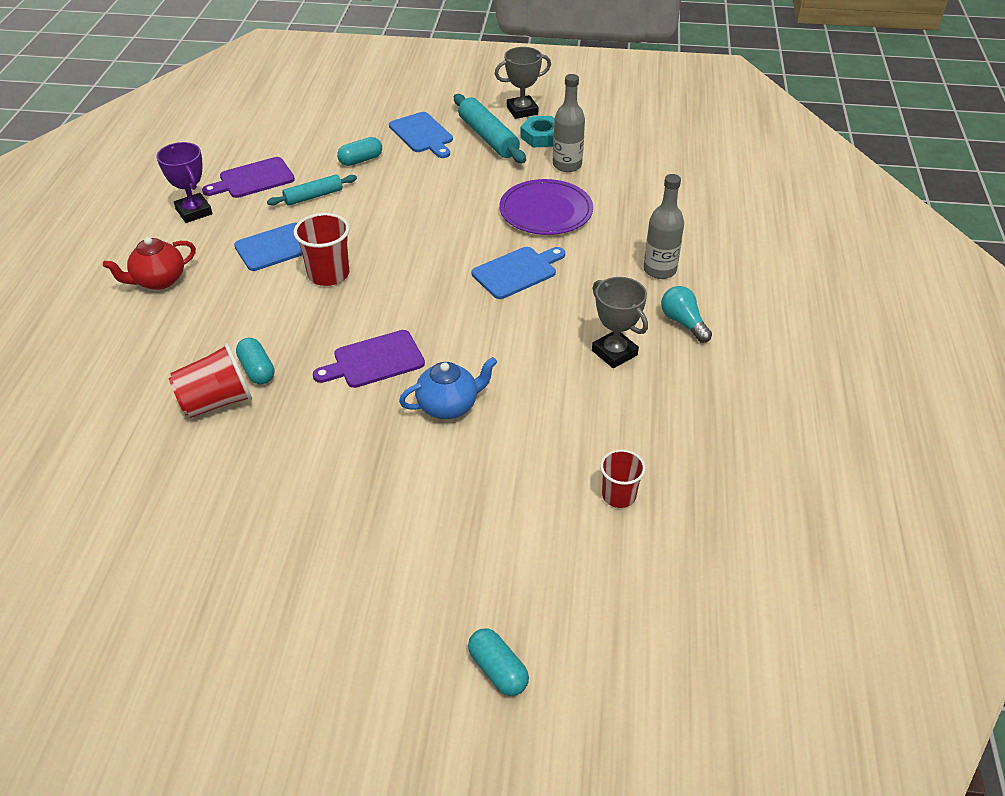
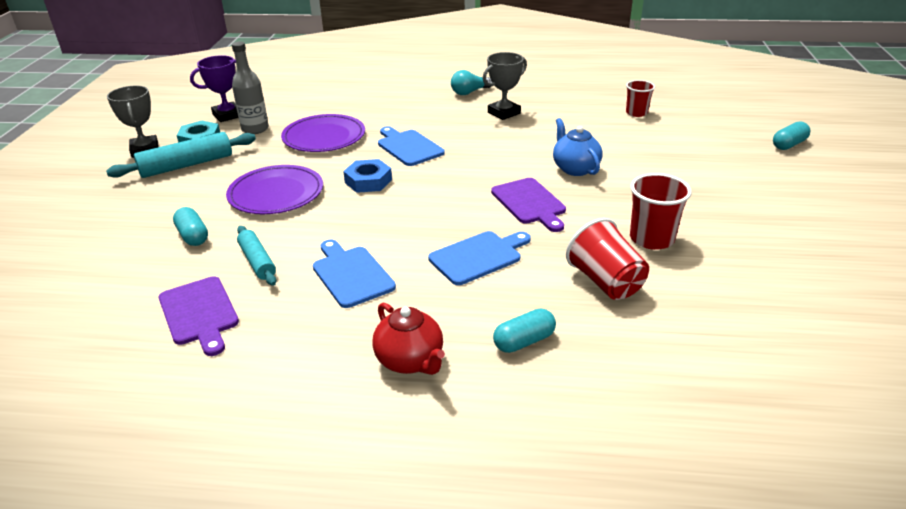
camera: 90 degrees left, 10 degrees down
purple trophy [157,142,212,223] -> purple trophy moved to [190,55,238,122]
turquoise capsule [236,338,274,384] -> turquoise capsule moved to [493,308,556,353]
red cup [293,213,350,286] -> red cup moved to [630,173,692,250]
blue cutting board [389,112,453,158] -> blue cutting board moved to [428,231,531,285]
grey bottle [643,174,684,279] -> none
none -> purple plate [226,165,323,214]
none -> blue nut [343,159,392,193]

